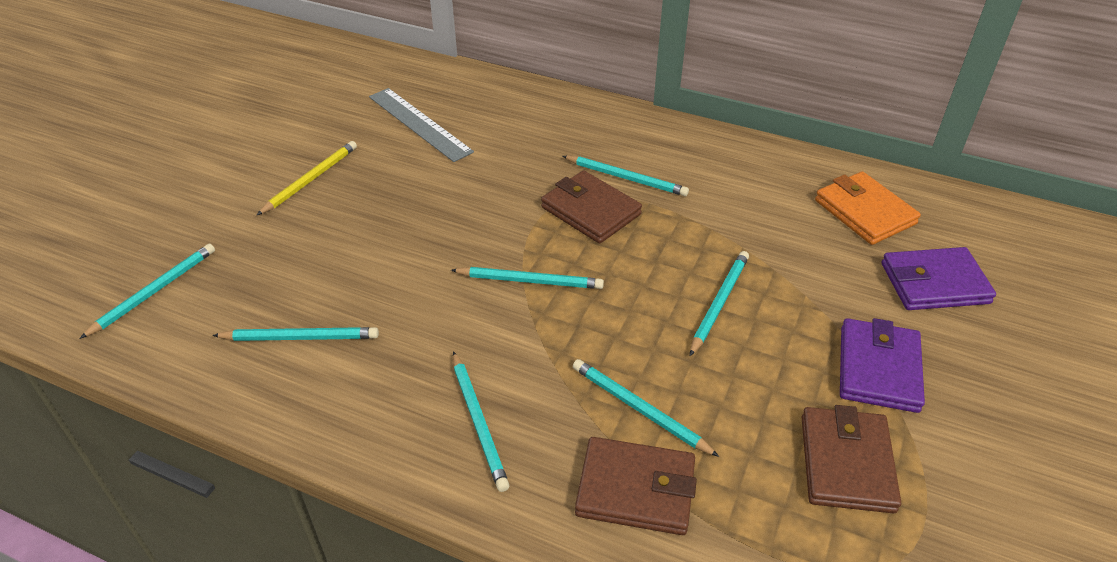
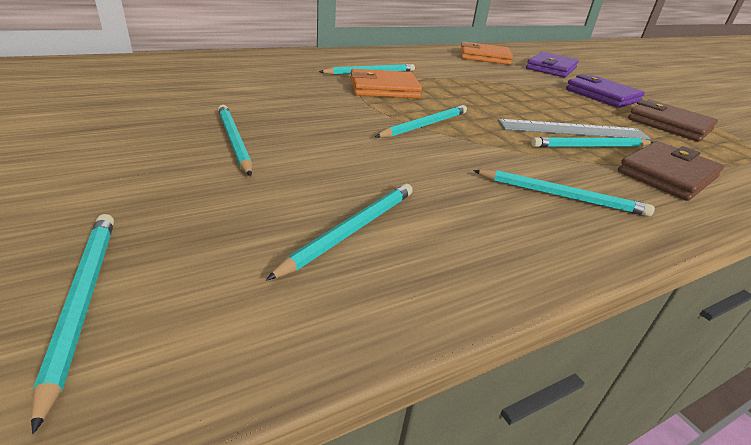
camera: 55 degrees left, 10 degrees down
yellow pencil [257,141,357,215] -> none
grey ruler [369,88,474,162] -> grey ruler moved to [498,119,651,140]
brown wallet [541,170,642,244] -> orange wallet [351,69,422,98]
turquoise pencil [690,251,749,356] -> turquoise pencil moved to [218,105,252,176]

